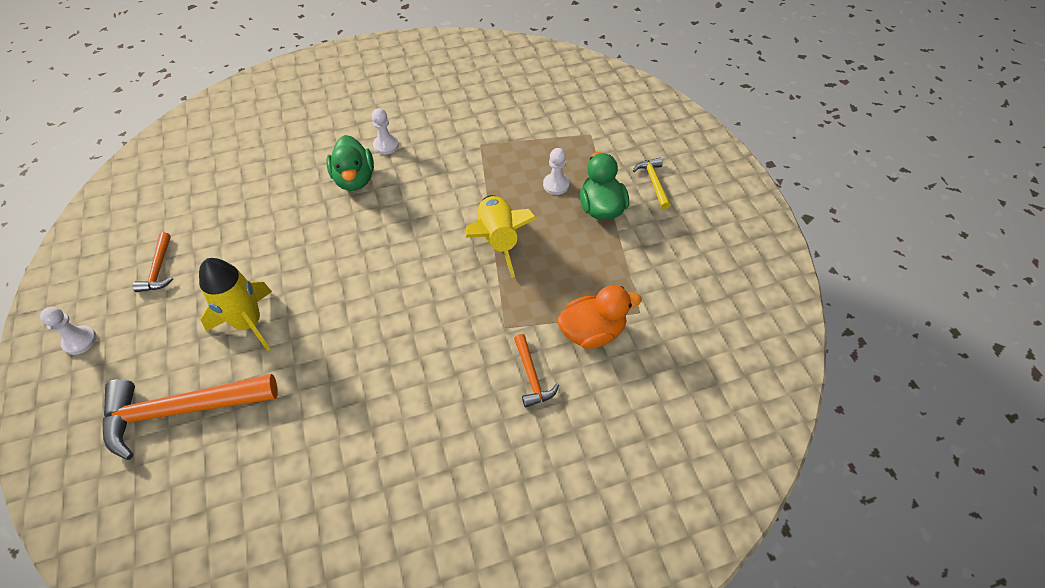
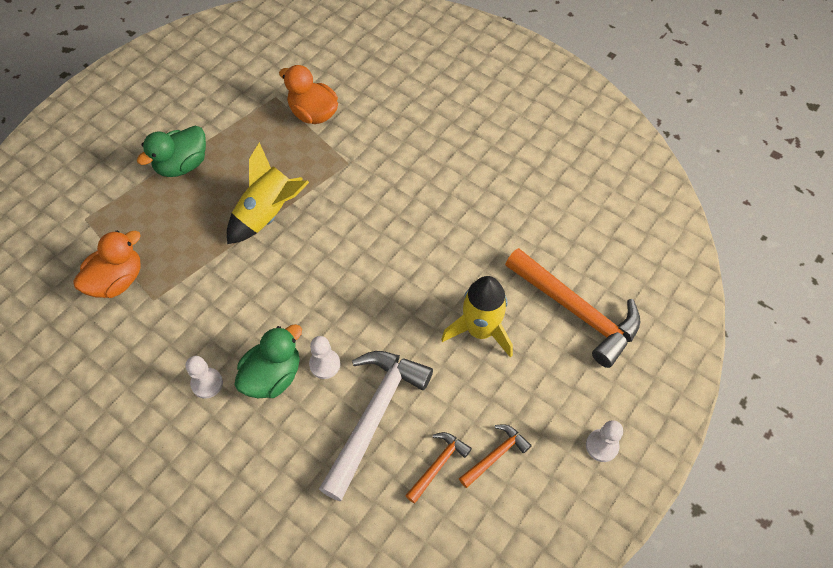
camera: 125 degrees left, 5 degrees up
orange hammer [514,334,559,408] -> orange hammer moved to [405,432,472,503]
white pawn [543,148,569,195] -> white pawn moved to [309,336,340,379]
yellow hammer [633,158,671,209] -> none
none -> orange duck [73,231,141,298]
none -> white hammer [319,351,433,501]

